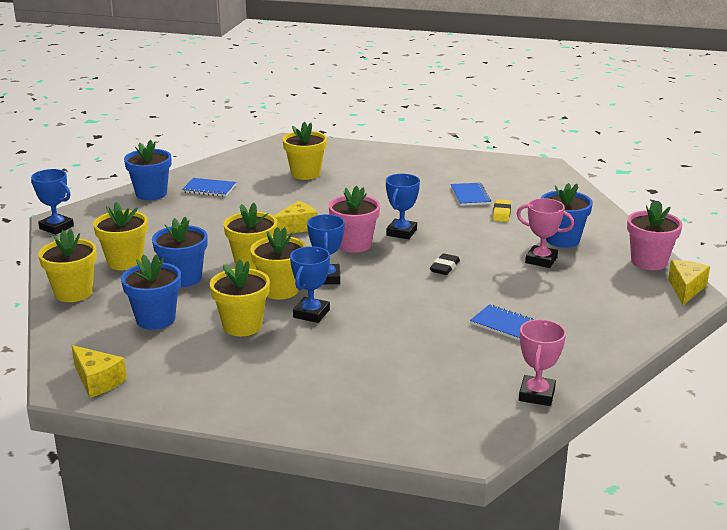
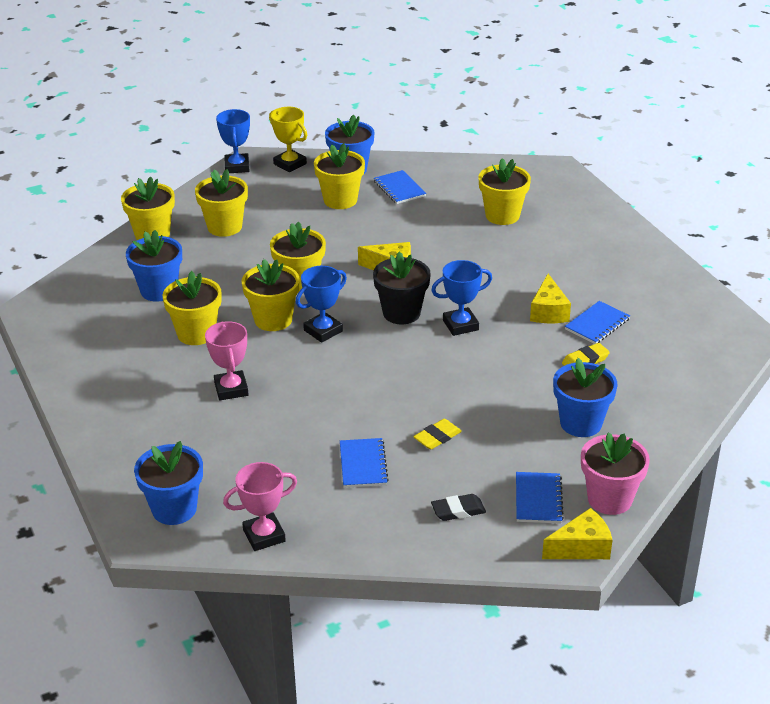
camera: 50 degrees right, 10 degrees up
yellow cheese [71,345,127,398] -> yellow cheese moved to [530,274,571,323]
blue flower pot [152,217,208,287] -> blue flower pot moved to [134,441,203,525]
blue trophy [290,246,330,323] -> none
pink flower pot [329,186,380,253] -> black flower pot [373,252,431,324]
black eraser [430,253,460,275] -> black eraser moved to [431,494,486,521]
pink trophy [517,198,574,268] -> pink trophy moved to [205,321,249,400]
none -> yellow trophy [269,107,307,172]
none -> yellow flower pot [314,143,365,209]
none -> yellow eraser [413,419,462,449]
none -> blue notebook [516,472,564,523]

